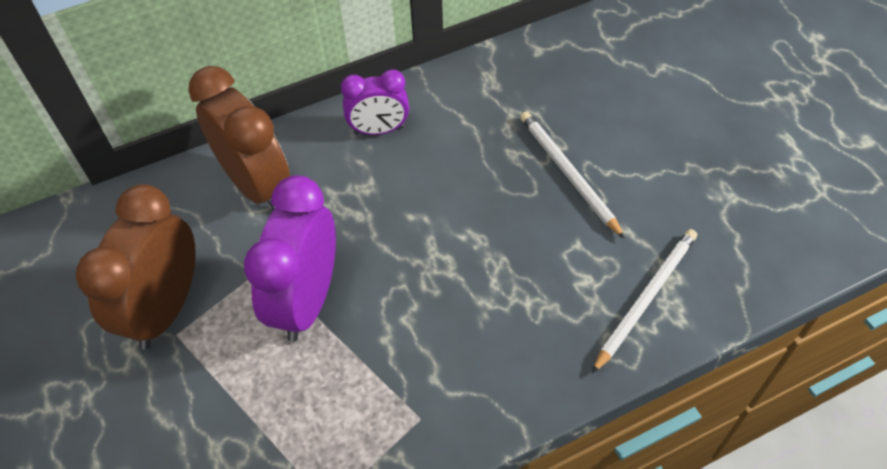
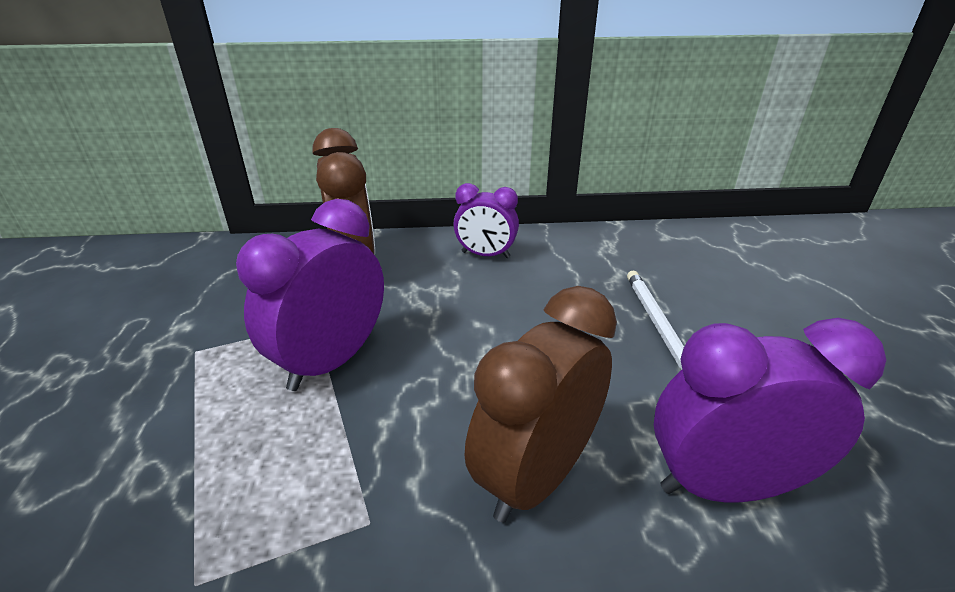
camera: 20 degrees right, 20 degrees down
brown clock [76,184,196,349] -> brown clock moved to [464,286,617,523]
white pencil [592,229,697,373] -> purple clock [654,318,887,502]

